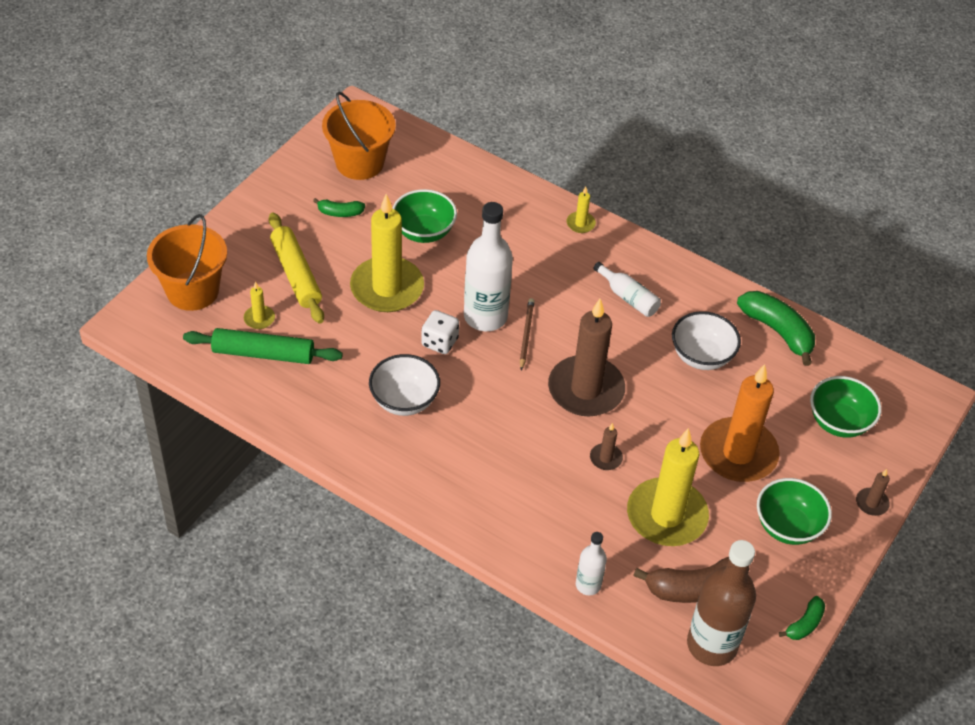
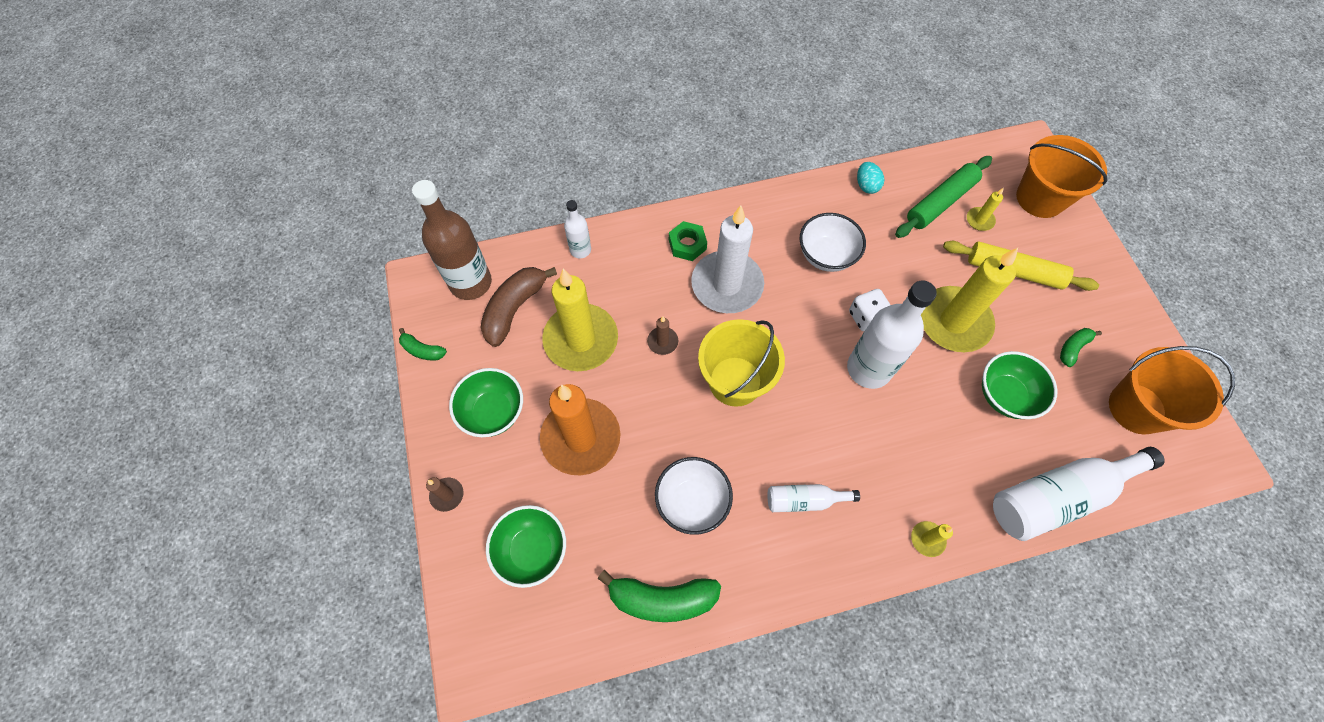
camera: 135 degrees right, 15 degrees up
brown pencil [520,298,534,371] -> none
brown candle [548,299,625,416] -> yellow bucket [698,319,785,407]
green banana [779,596,825,640] -> green banana turned 60 degrees counterclockwise [399,328,447,361]
none -> green nut [669,221,707,261]
none -> white candle [691,205,764,313]
none -> turquoise egg [857,162,884,194]
none -> white bottle [993,447,1165,541]

